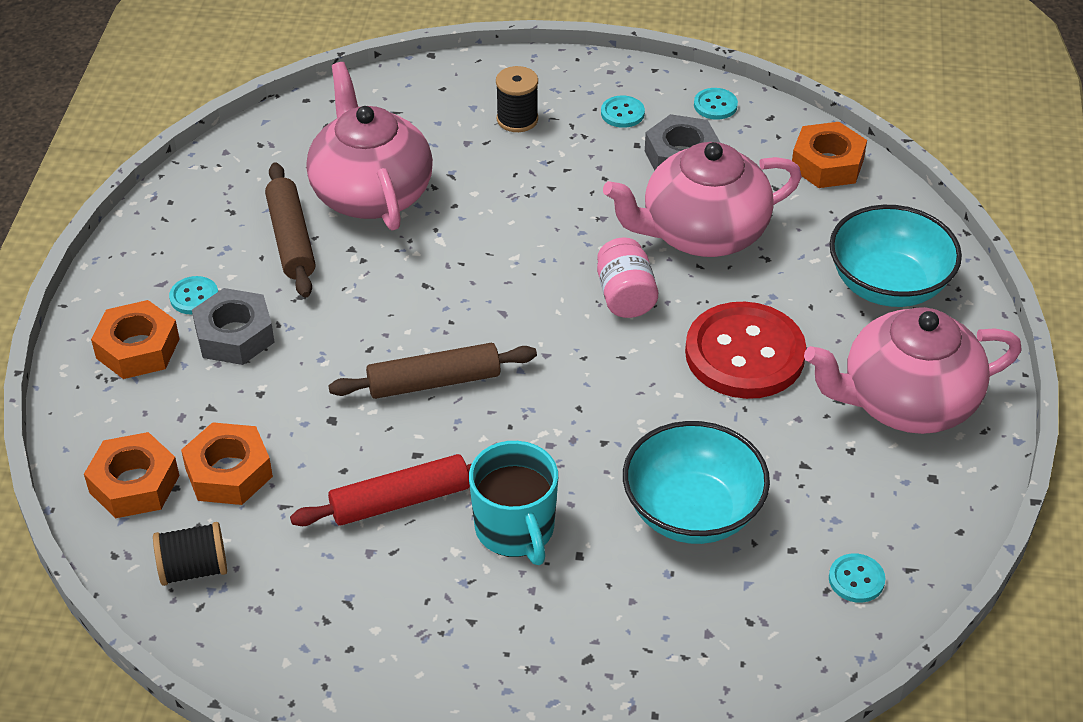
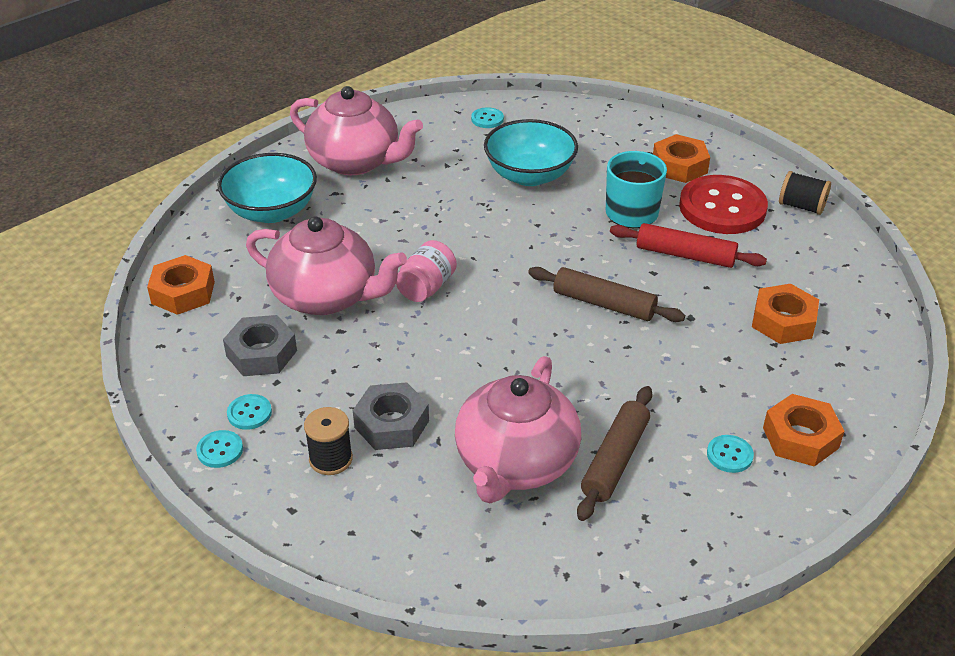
camera: 140 degrees left, 5 degrees down
orange nut [84,432,180,518] -> orange nut moved to [653,134,710,183]
black spool [153,522,227,586] -> black spool moved to [779,171,831,215]
grey nut [192,288,275,365] -> grey nut moved to [353,382,429,450]
red button [685,302,806,399] -> red button moved to [679,175,768,234]
turquoise button [694,88,738,120] -> turquoise button moved to [196,430,243,468]

